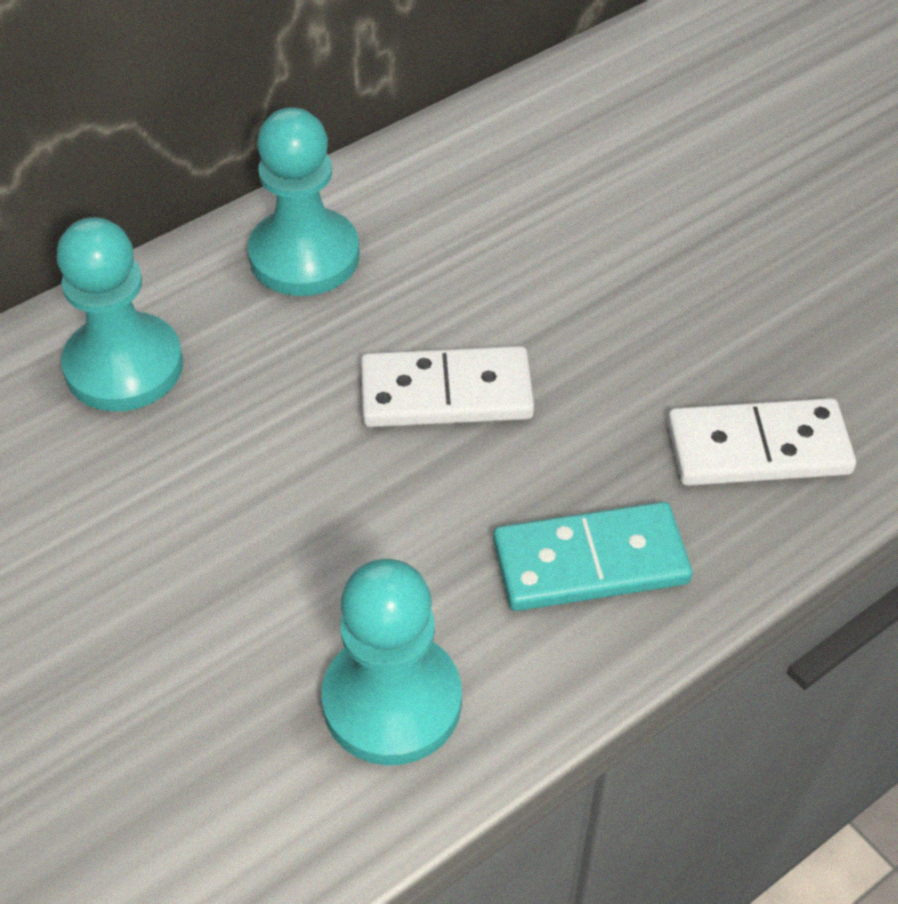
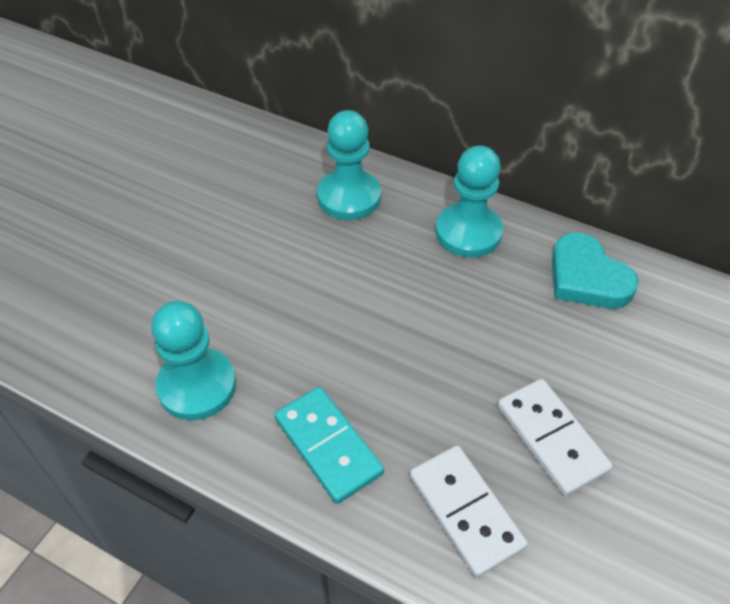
camera: 65 degrees right, 0 degrees up
white domino [361,346,534,427] -> white domino moved to [498,379,613,496]
none -> turquoise heart [552,233,639,309]

